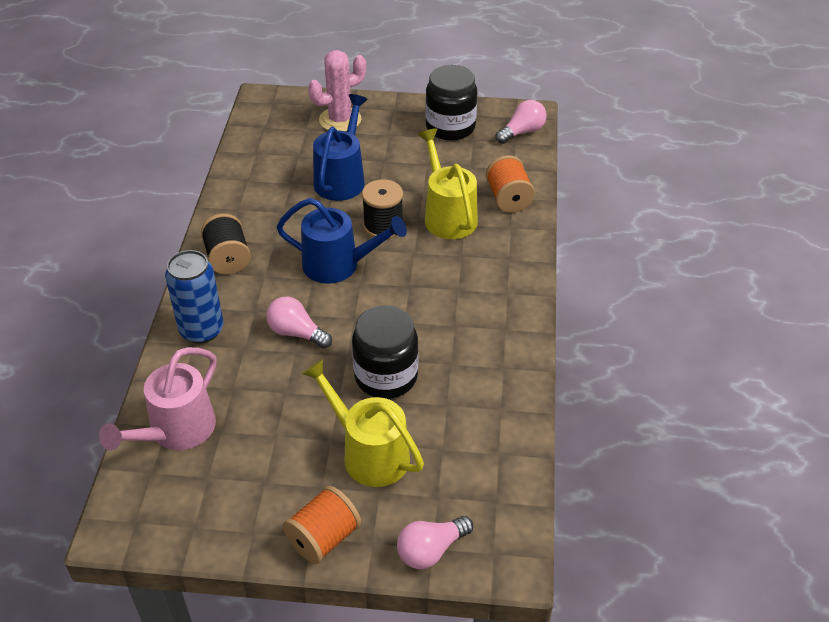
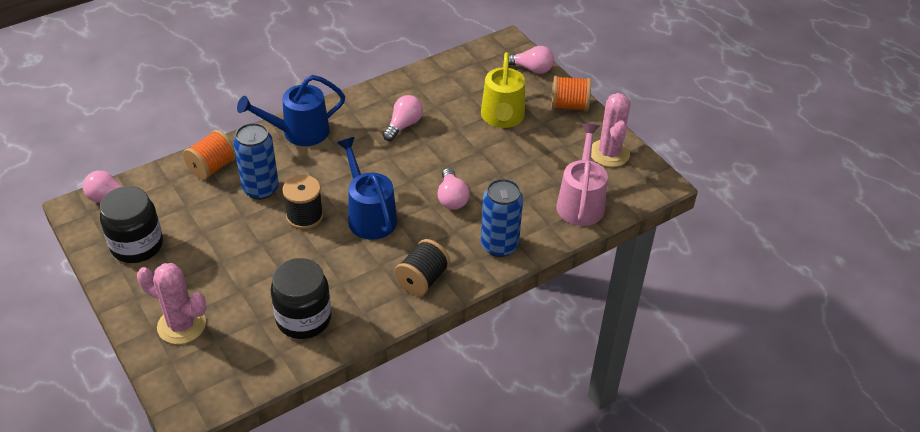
camera: 130 degrees left, 0 degrees up
pink watering can [99,347,217,451] -> pink watering can turned 75 degrees counterclockwise [557,123,608,226]
blue watering can [313,94,368,201] -> blue watering can moved to [237,75,345,146]
black jar [352,305,418,399] -> black jar moved to [271,258,331,339]
yellow watering can [418,129,478,239] -> blue can [234,123,279,200]
none -> pink light bulb [383,95,423,141]
none -> pink cactus [591,93,630,167]

